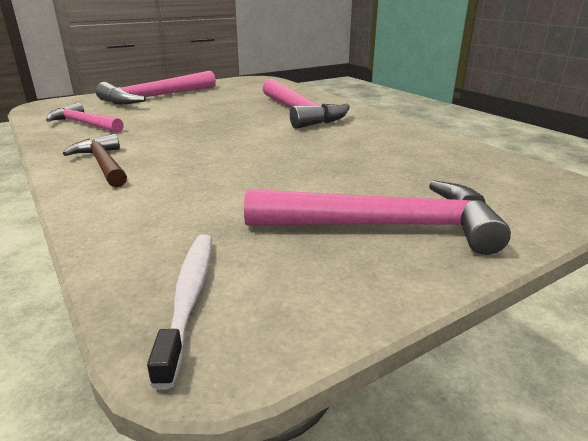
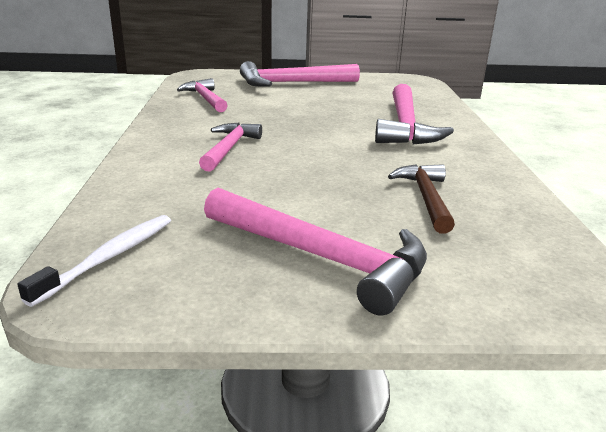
camera: 30 degrees right, 0 degrees up
brown hammer [63,134,127,188] -> brown hammer moved to [388,164,455,234]
none -> pink hammer [199,123,262,172]

